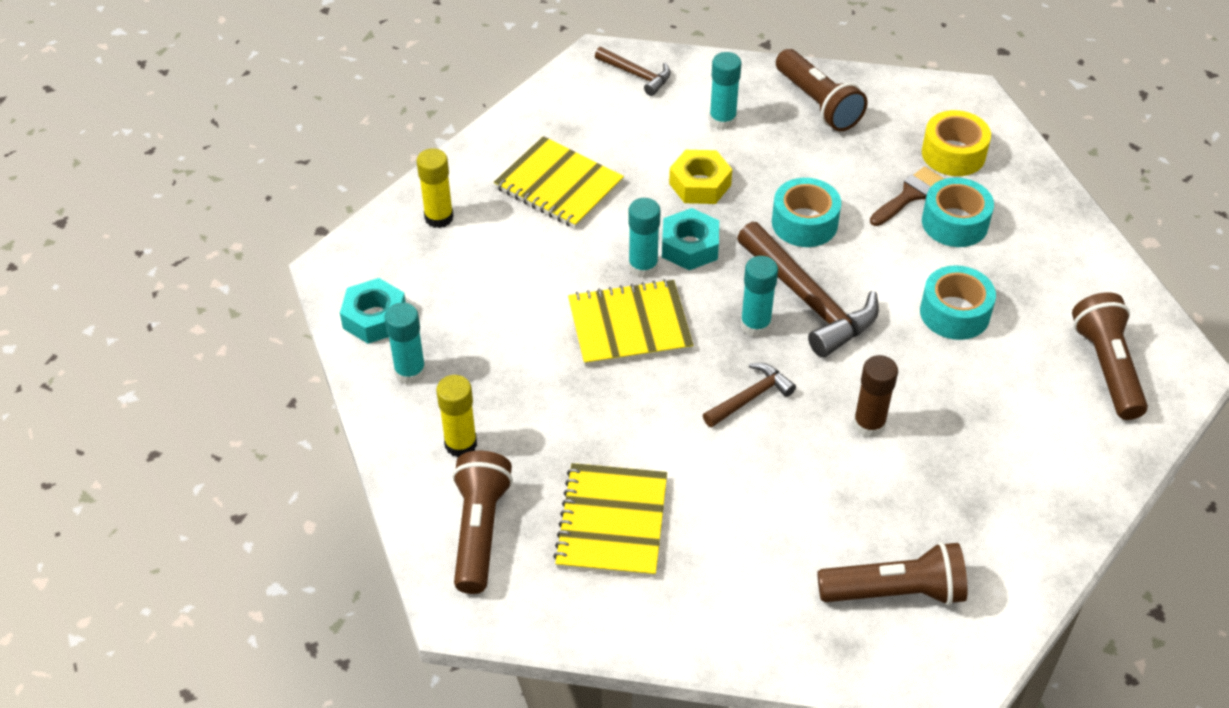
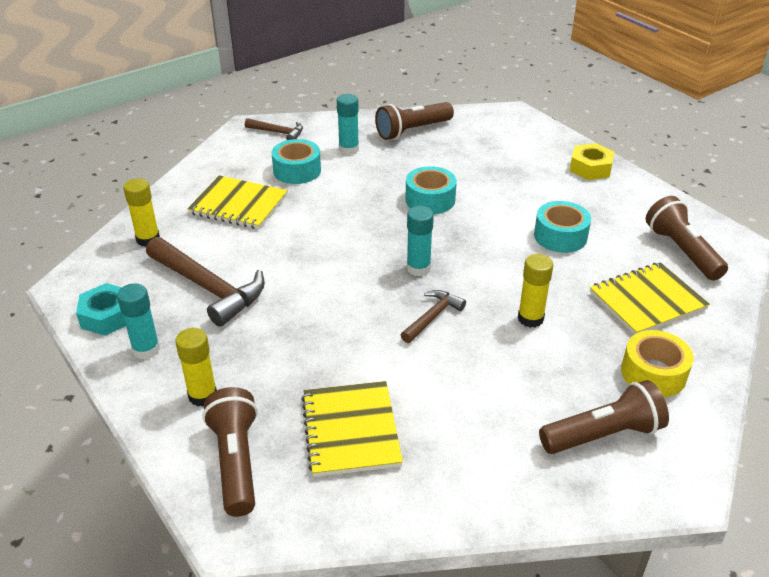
camera: 15 degrees left, 10 degrees down
yellow notebook [568,279,693,366] -> yellow notebook moved to [590,262,710,335]
turquoise glue stick [628,198,661,278] -> none
turquoise nut [662,208,719,270] -> none
yellow nut [669,150,732,204] -> yellow nut moved to [570,143,614,180]
brown hammer [737,222,879,358] -> brown hammer moved to [146,237,265,327]
brown flashlight [776,49,868,131] -> brown flashlight turned 105 degrees clockwise [375,102,454,140]
brown glue stick [853,355,898,438] -> yellow glue stick [518,254,553,328]
brown brush [870,166,944,226] -> none
yellow tape [922,110,991,176] -> yellow tape moved to [621,330,694,397]
turquoise tape [922,178,994,247] -> turquoise tape moved to [272,139,321,184]

